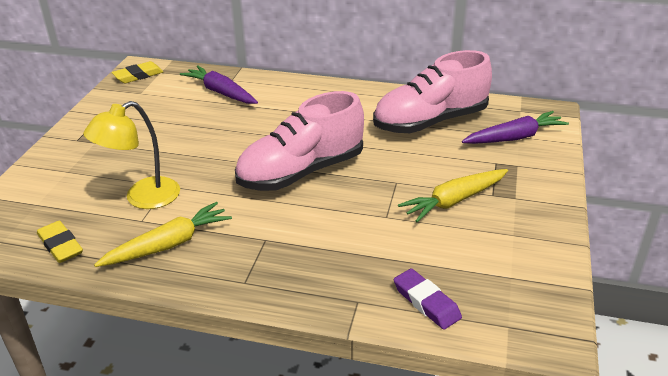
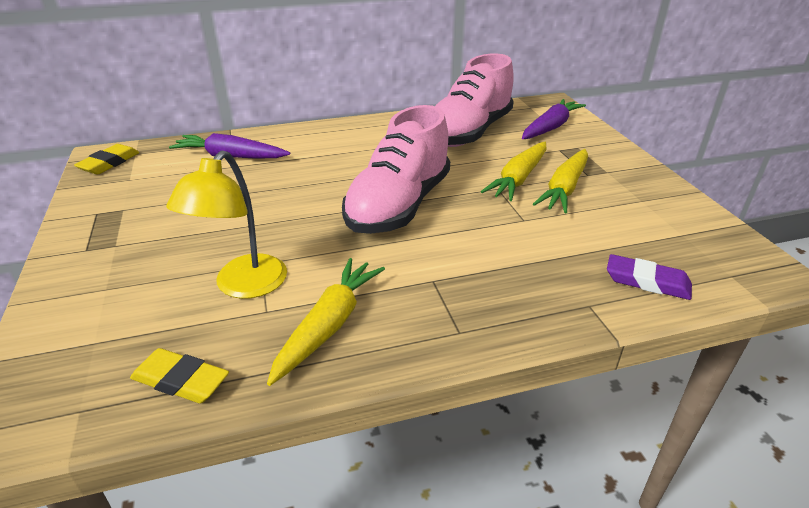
camera: 30 degrees left, 0 degrees up
none -> yellow carrot [481,142,547,201]

